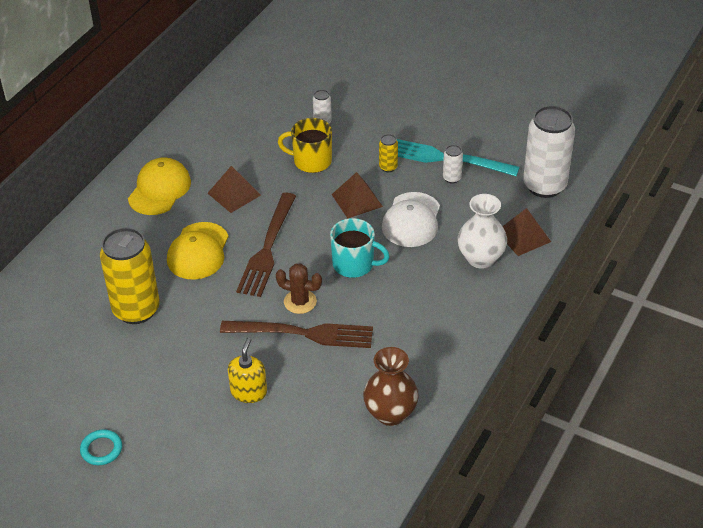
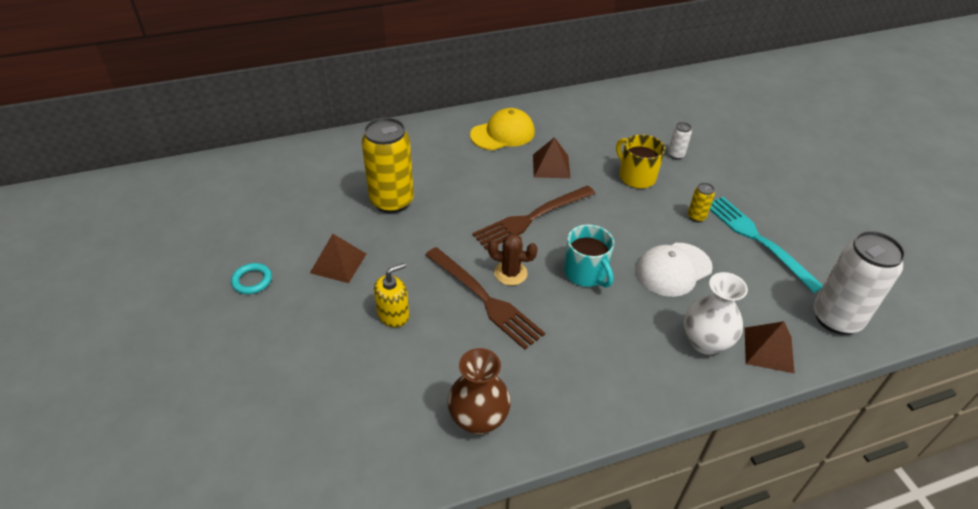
camera: 40 degrees right, 0 degrees up
yellow cap [167,222,229,280] -> none
brown cactus [276,263,322,314] -> brown cactus turned 45 degrees counterclockwise [488,233,538,285]
brown pyramid [331,172,383,218] -> brown pyramid moved to [310,234,366,283]
white can [443,145,463,183] -> none

